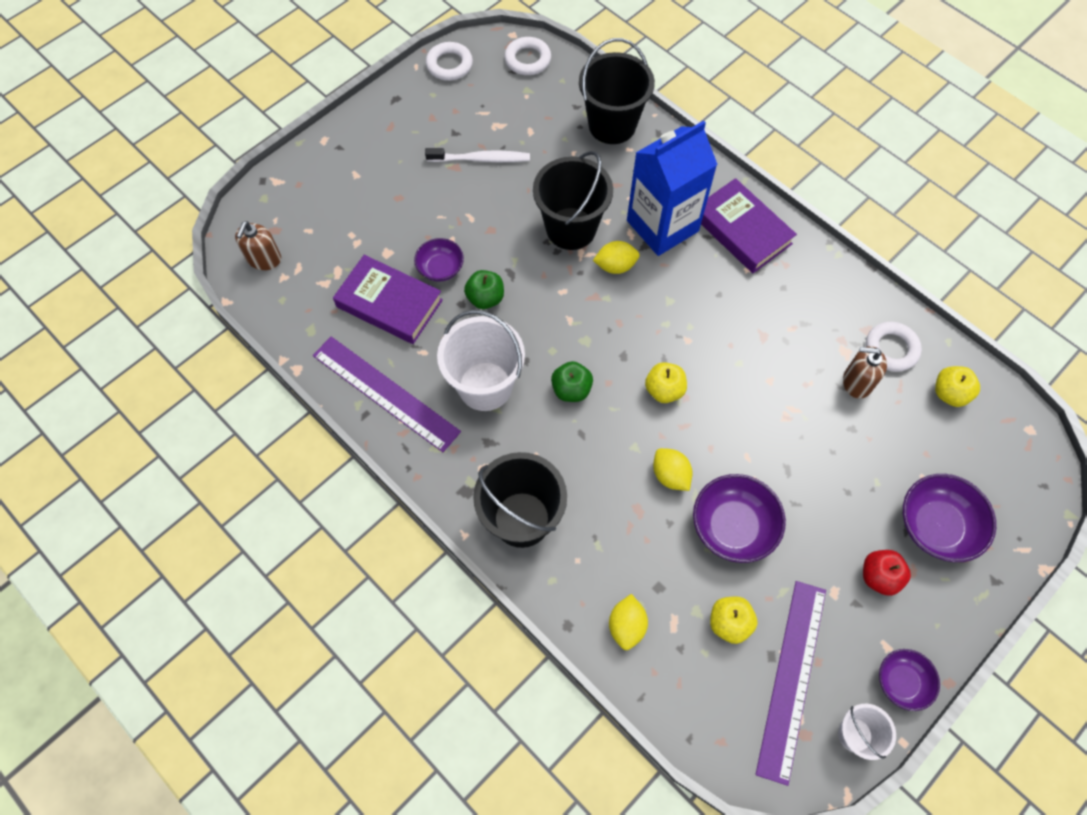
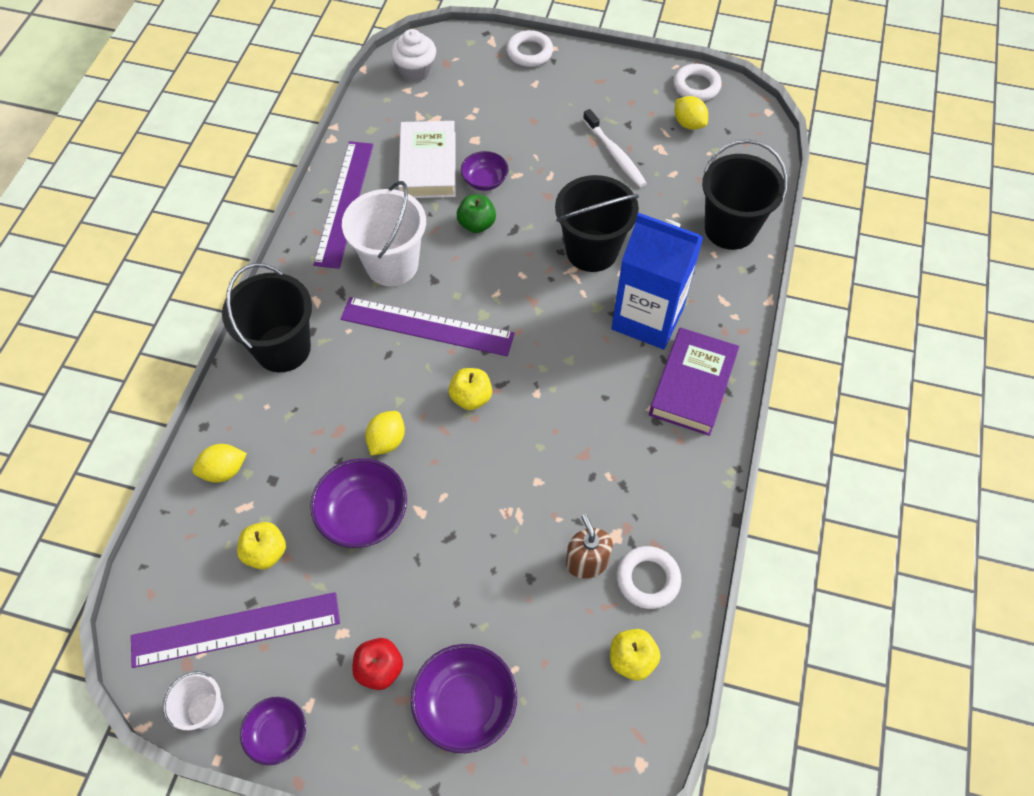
camera: 60 degrees right, 5 degrees down
brown soap dispenser [235,221,281,270] -> white cupcake [391,29,436,82]
purple book [333,255,443,344] -> white book [398,121,456,198]
white ring [504,37,551,75] -> white ring moved to [506,30,553,67]
green apple [551,361,593,402] -> purple ruler [341,297,515,356]
yellow lemon [593,241,640,274] -> yellow lemon moved to [674,96,708,130]

